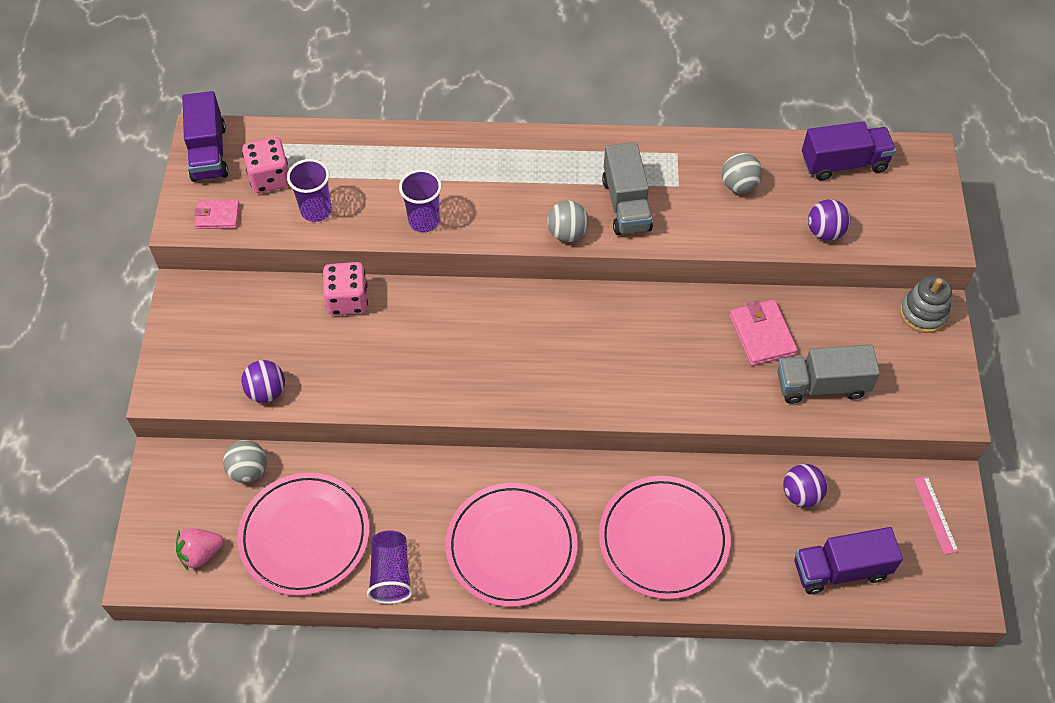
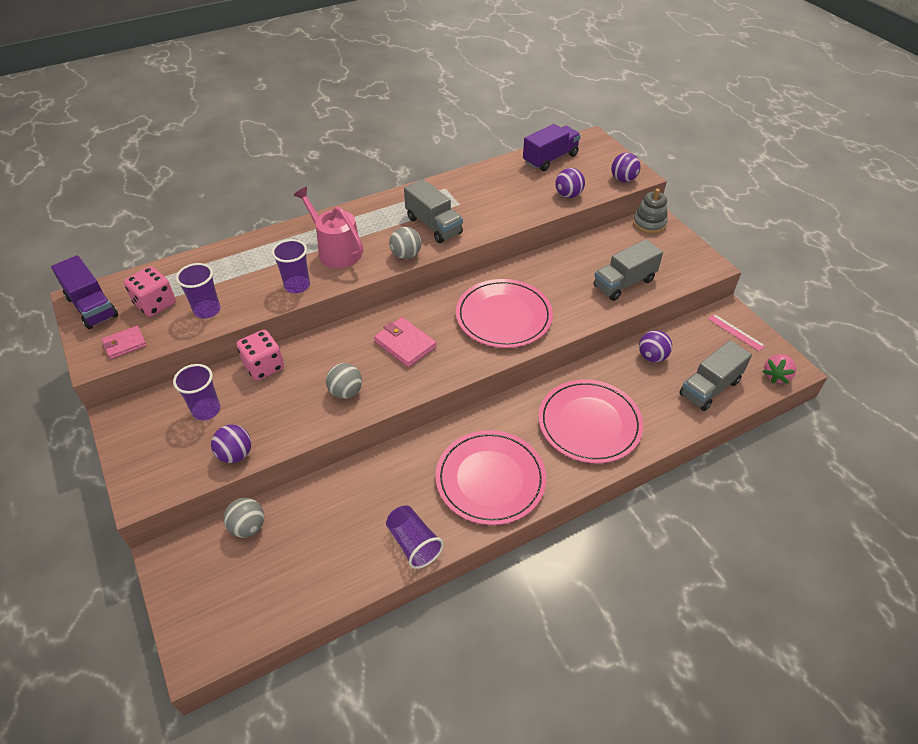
camera: 30 degrees left, 10 degrees down
pink strawberry [176,528,224,571] -> pink strawberry moved to [762,354,796,384]
pink plate [237,473,369,596] -> pink plate moved to [456,279,553,348]
grey ball [722,153,762,193] -> grey ball moved to [326,363,362,399]
pink wallet [730,300,798,366] -> pink wallet moved to [374,317,436,367]
purple truck [795,527,903,594] -> grey truck [679,340,752,411]
none -> purple cup [173,364,220,420]
none -> pink watering can [294,187,363,268]
none -> purple ball [611,153,641,182]

